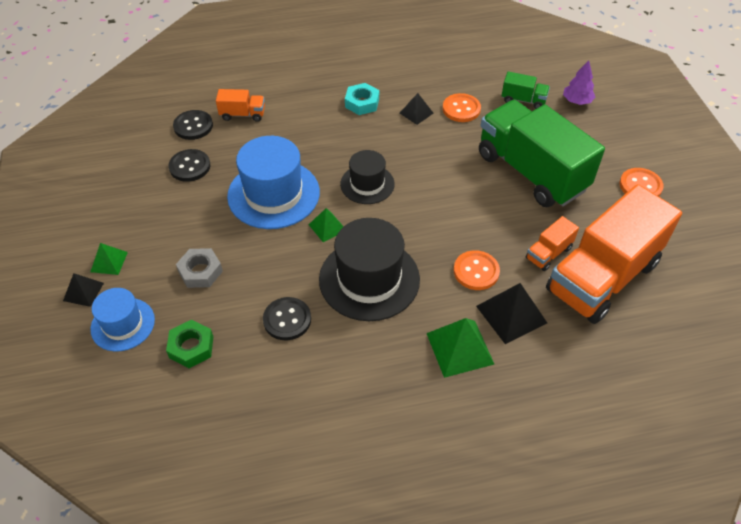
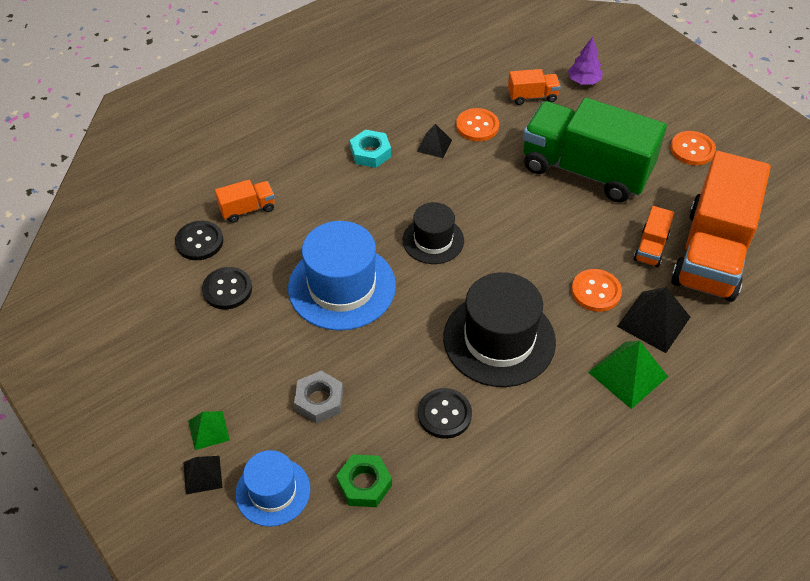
camera: 25 degrees left, 0 degrees up
green pyramid [309,208,344,242] -> none
green truck [501,71,550,109] -> orange truck [508,69,560,105]

